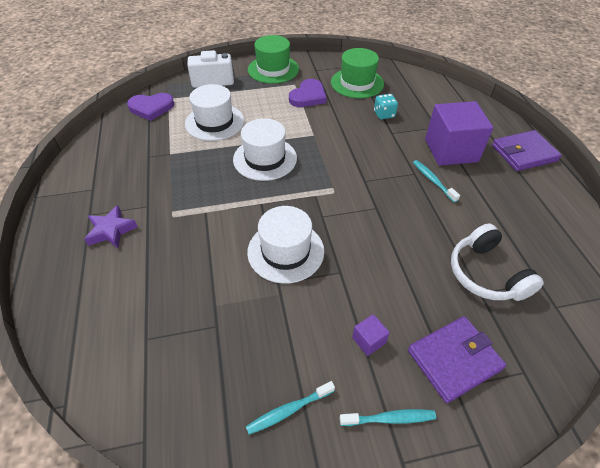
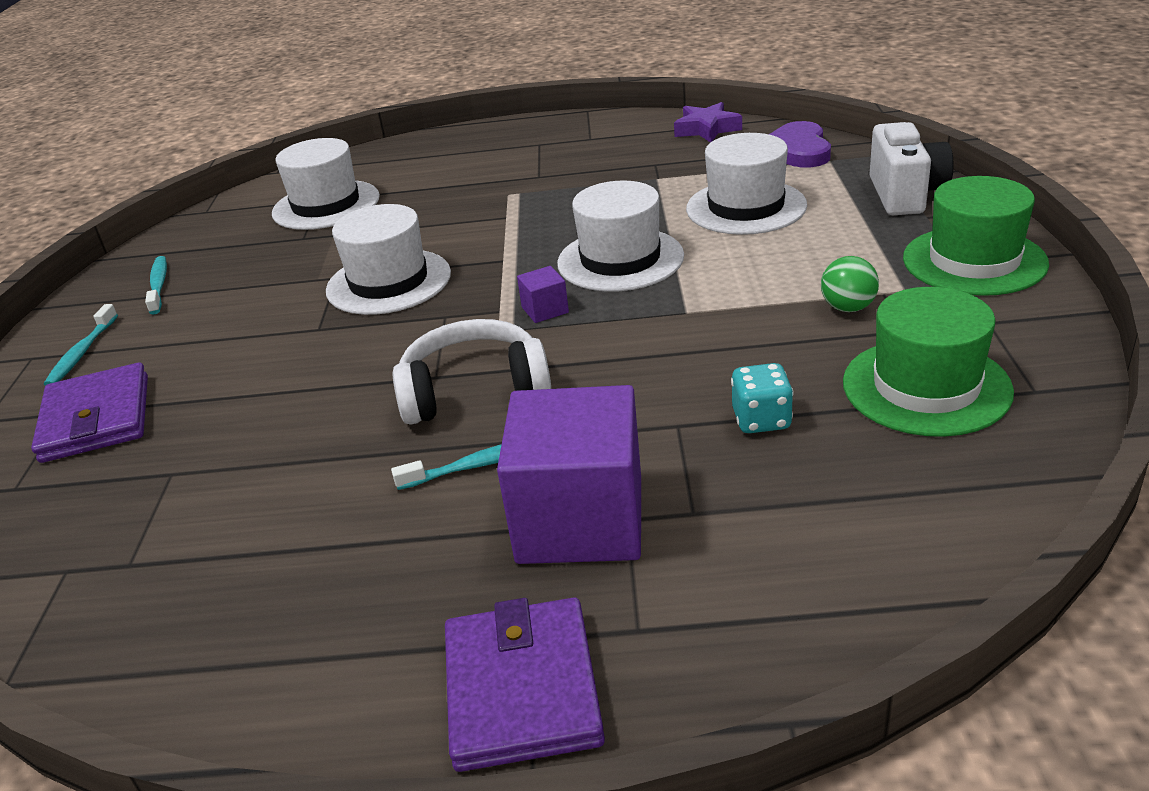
camera: 105 degrees right, 15 degrees down
purple star [84,205,138,248] -> purple star moved to [674,102,742,142]
purple heart [289,79,326,107] -> green ball [821,256,879,312]
purple cube [352,314,390,356] -> purple cube moved to [517,266,569,323]
white headphones [451,223,544,301] -> white headphones moved to [392,319,551,425]
none -> white hat [272,138,380,230]

